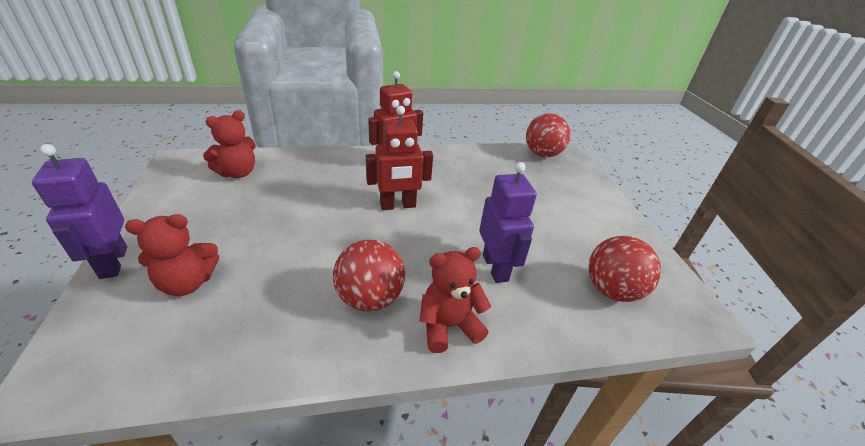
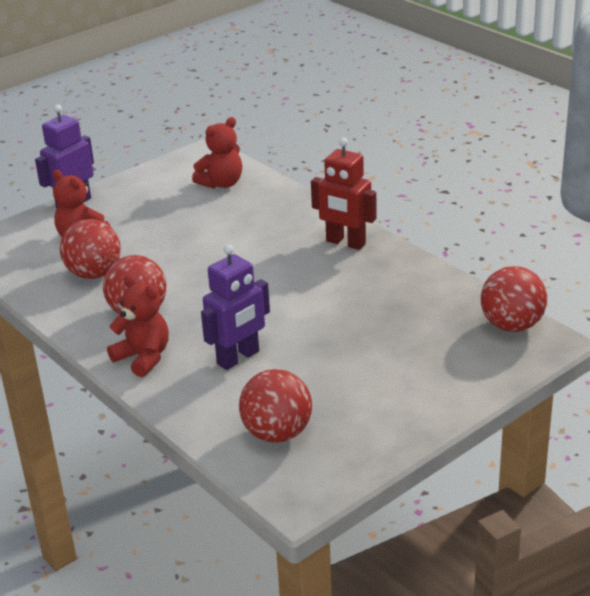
camera: 65 degrees right, 5 degrees down
red teddy bear [203,110,256,178] -> red teddy bear turned 60 degrees counterclockwise [192,117,242,189]
red robot [366,106,433,210] -> none
none -> red ball [60,219,121,279]

